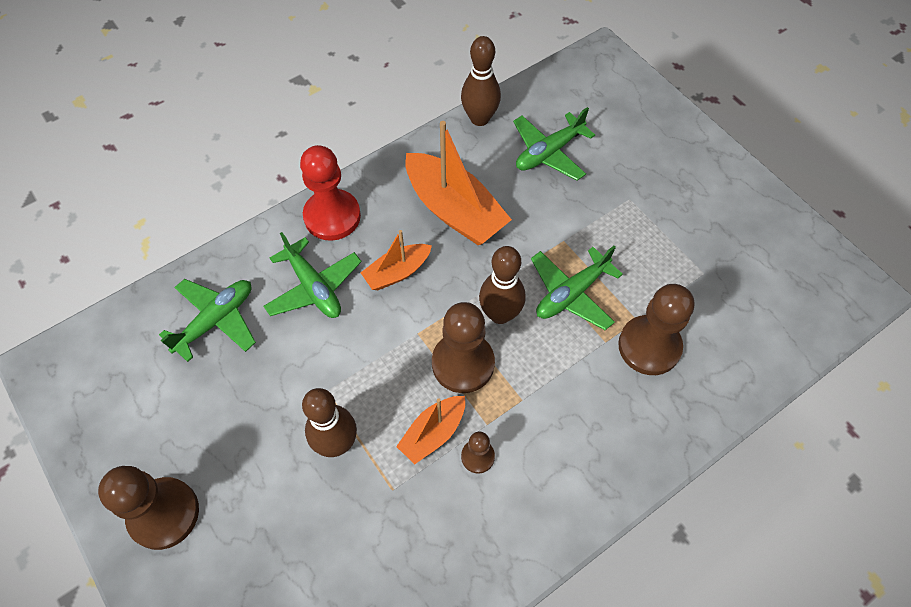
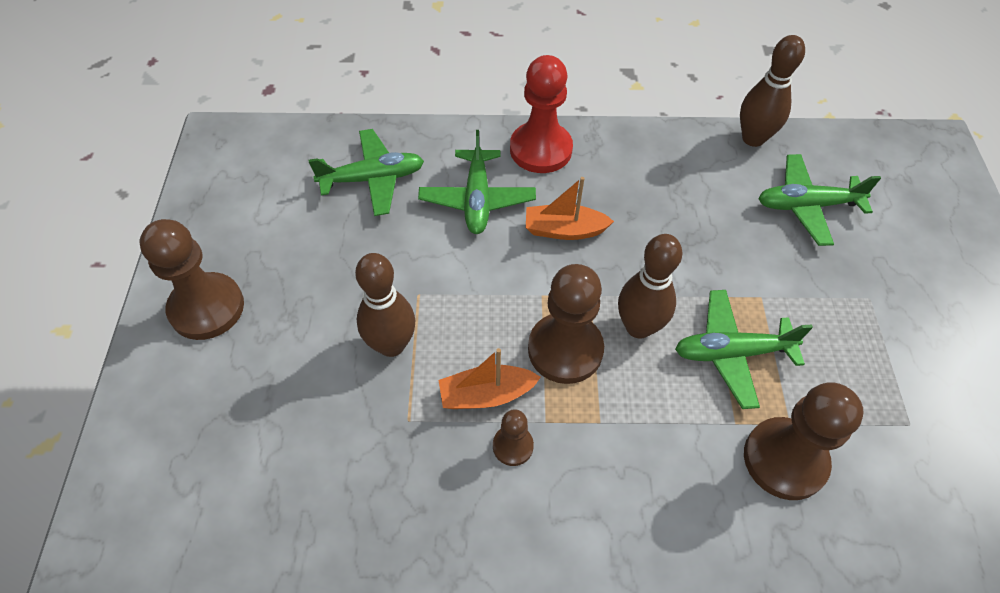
camera: 35 degrees right, 5 degrees down
orange boat [405,121,512,245] -> none

